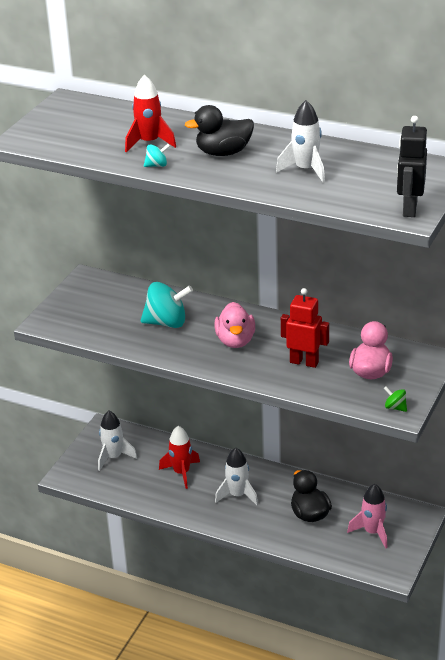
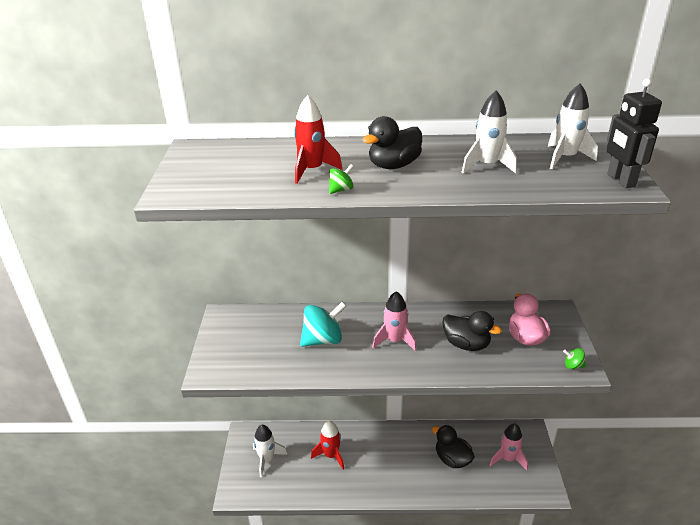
camera: 25 degrees left, 0 degrees up
turquoise spinning top [144,144,170,167] -> green spinning top [329,164,354,194]
pink duck [214,302,255,348] -> pink rocket [372,291,417,351]
white rocket [215,448,258,505] -> white rocket moved to [548,83,598,169]
red robot [281,288,329,368] -> black duck [442,311,502,351]

